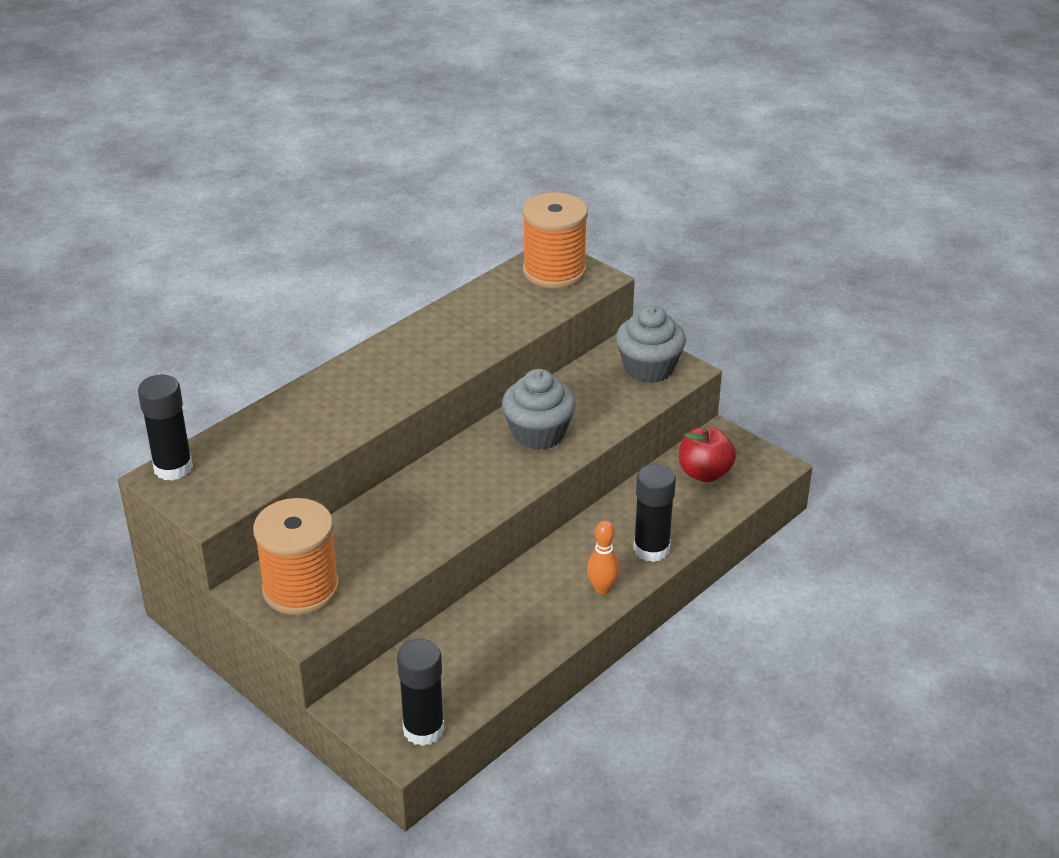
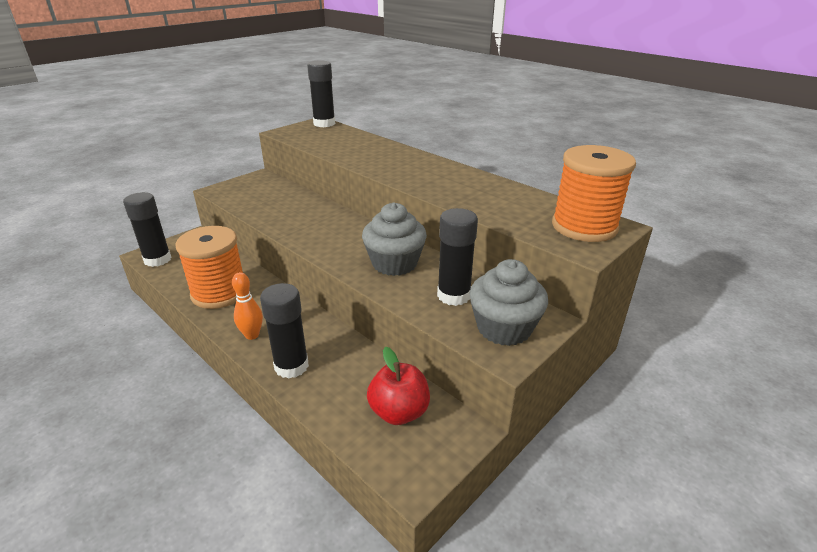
camera: 90 degrees right, 5 degrees down
orange spool [253,498,340,615] -> orange spool moved to [175,226,243,309]
none -> black glue stick [437,208,478,306]

